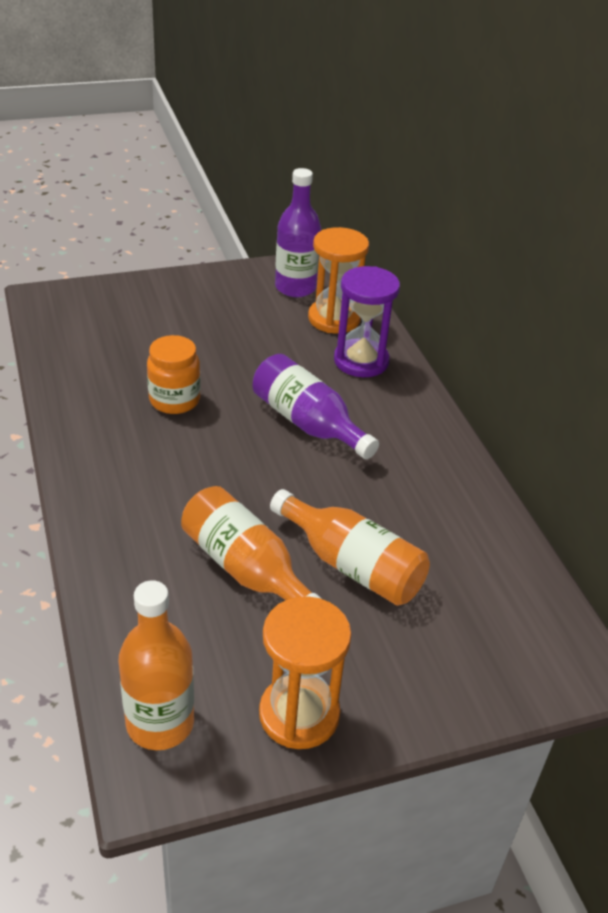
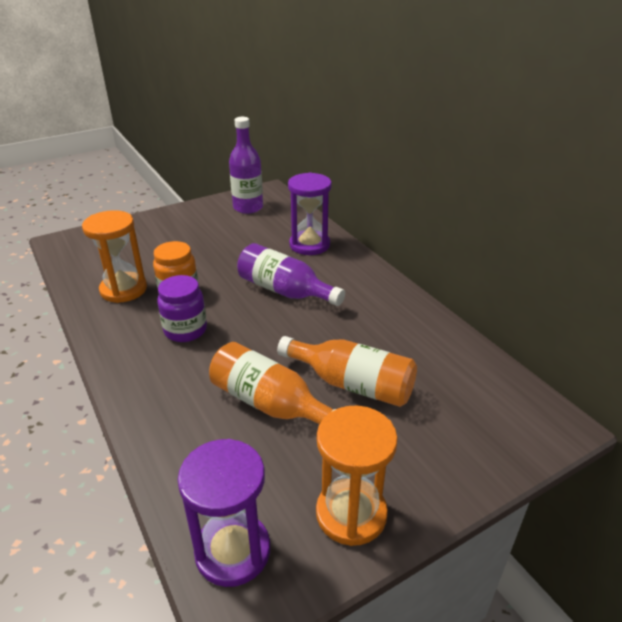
camera: 10 degrees left, 5 degrees down
orange bottle [119,580,194,750] -> purple hourglass [178,439,270,587]
orange hourglass [308,227,369,334] -> orange hourglass moved to [82,210,147,303]
none -> purple jar [157,275,207,342]

